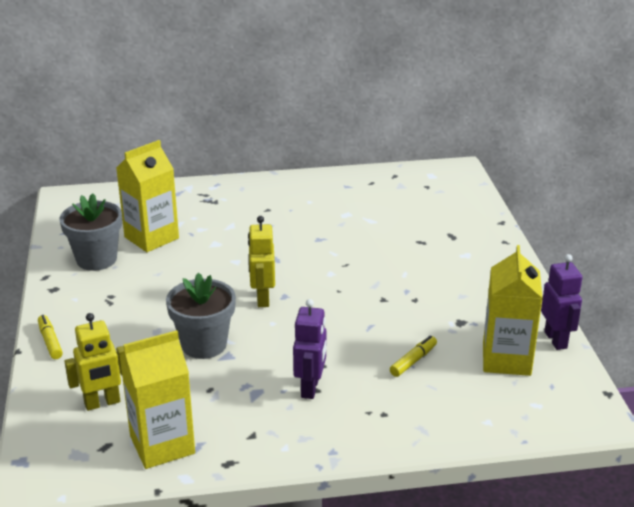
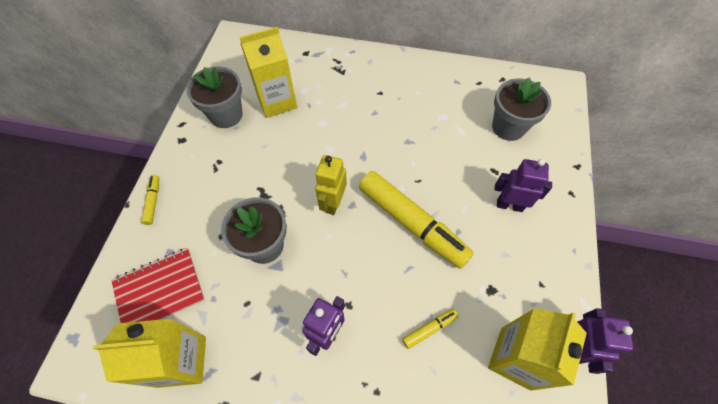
camera: 20 degrees right, 30 degrees up
yellow robot [64,313,124,411] -> red notebook [111,248,205,323]
none -> yellow marker [359,171,474,269]
none -> grey flower pot [492,77,551,141]
none -> purple robot [494,159,552,212]

